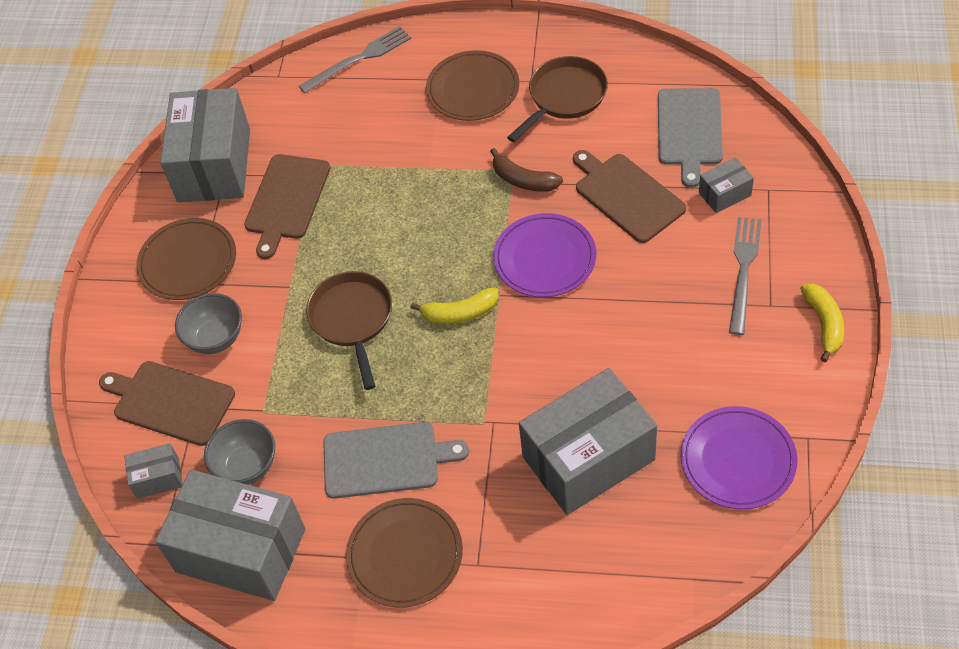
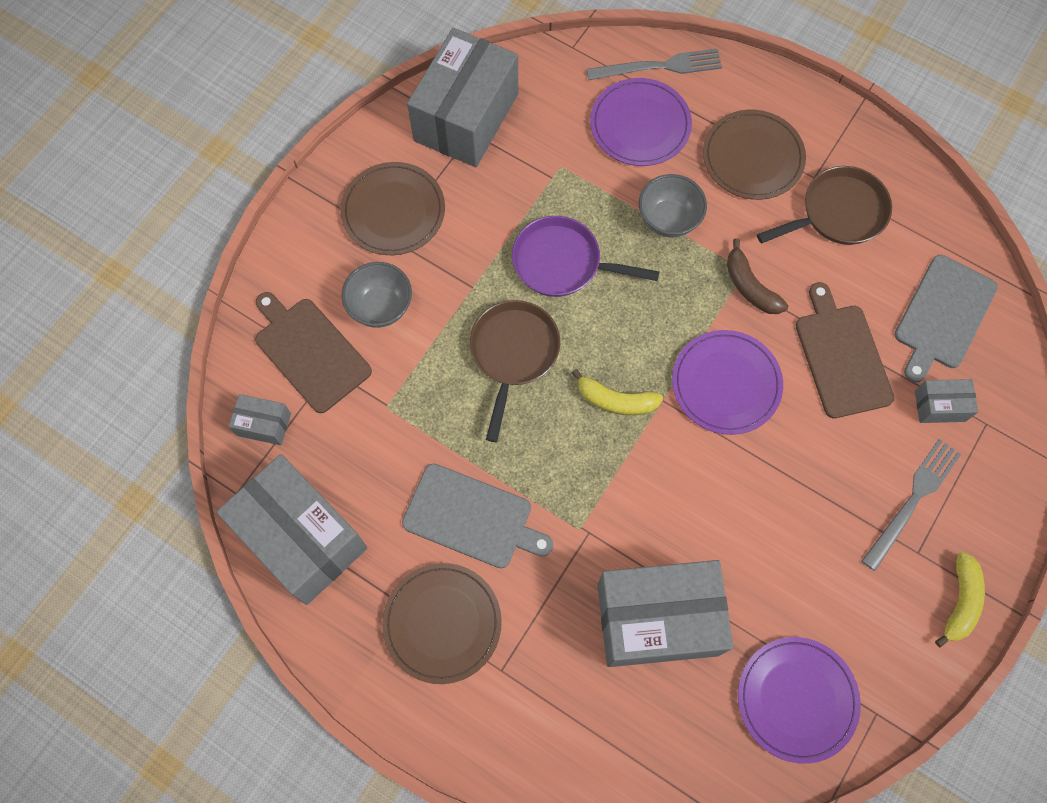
camera: 20 degrees right, 15 degrees up
grey bowl [204,419,275,485] -> grey bowl moved to [639,174,707,238]
brown cutting board [244,154,330,259] -> none
none -> purple pan [512,216,659,297]
none -> purple plate [590,78,692,166]

